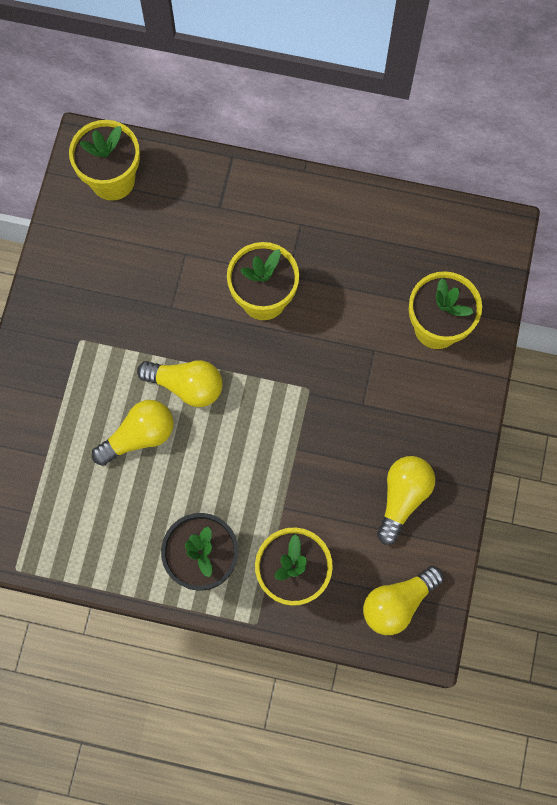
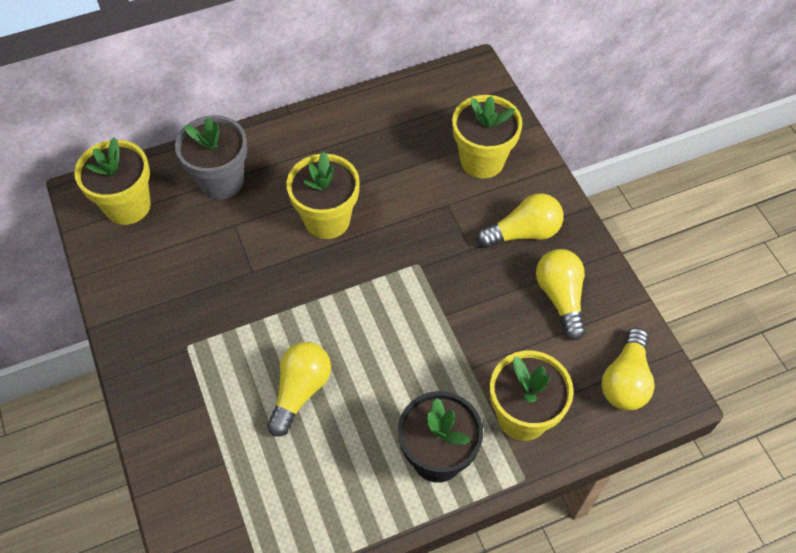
camera: 35 degrees left, 15 degrees down
yellow light bulb [137,360,222,407] -> yellow light bulb moved to [477,193,563,248]
none -> grey flower pot [175,115,248,200]

